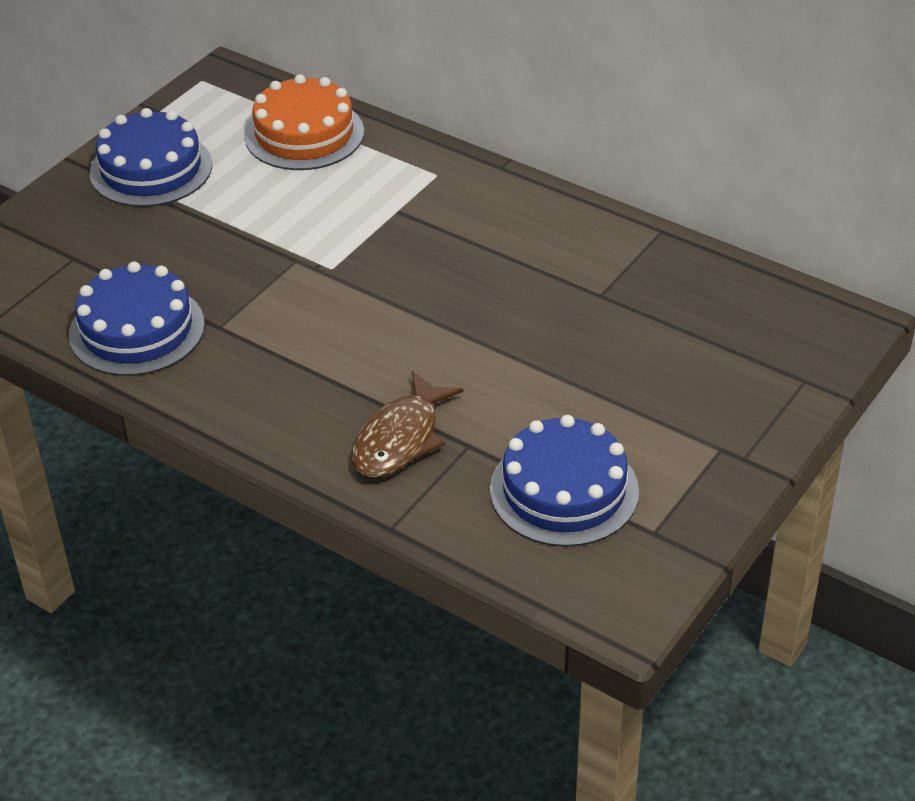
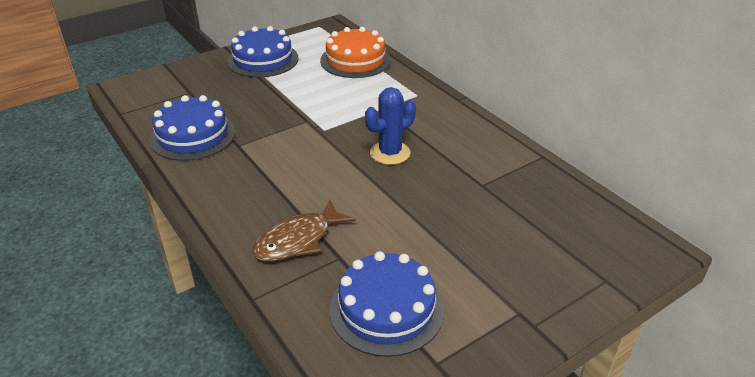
camera: 20 degrees right, 5 degrees down
none -> blue cactus [365,87,416,165]

